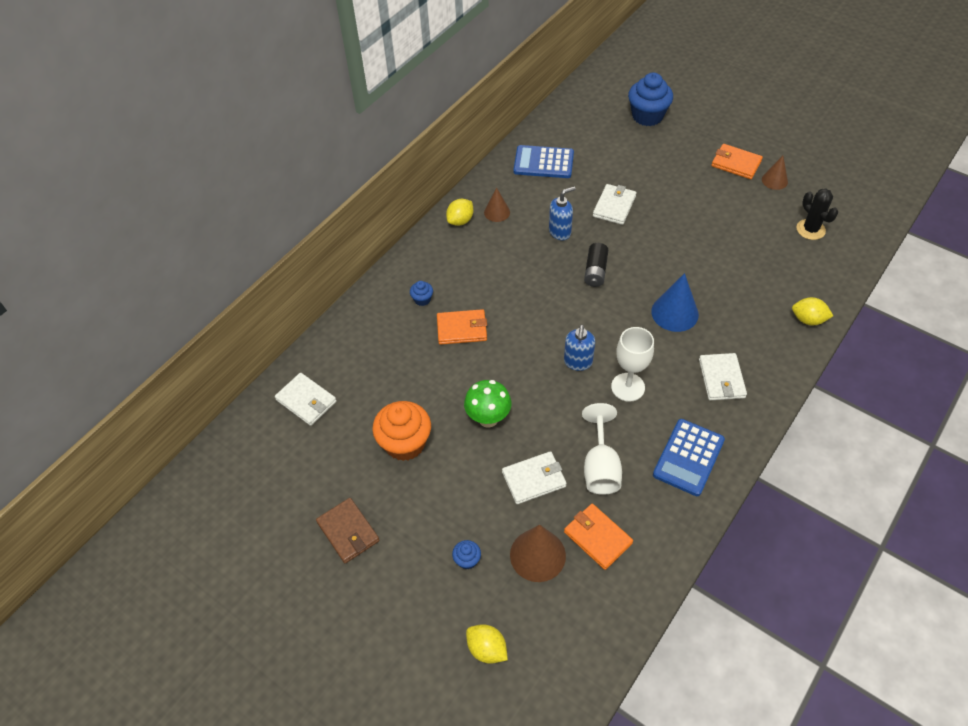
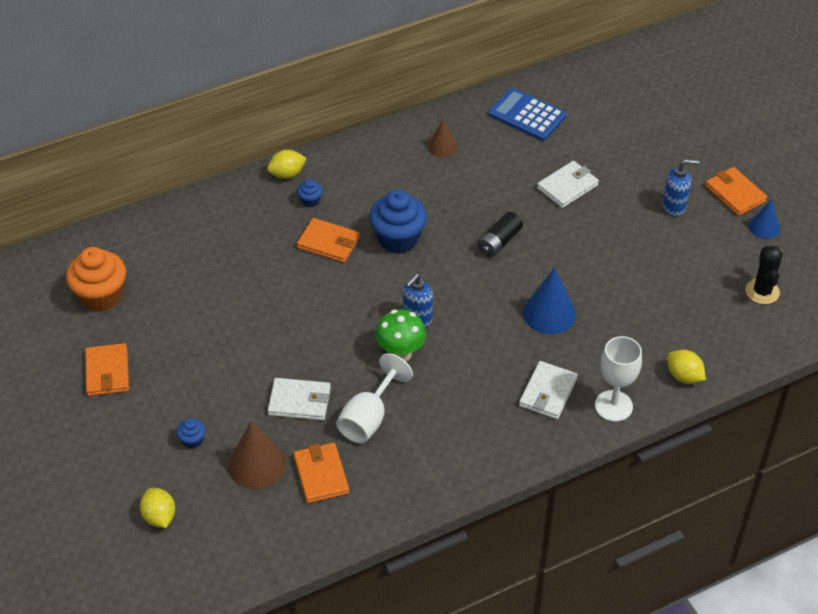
camera: 25 degrees right, 5 degrees down
white wallet [275,373,337,426] -> none
brown wallet [316,498,380,563] -> orange wallet [85,343,129,396]
orange cupcake [372,401,431,461] -> orange cupcake moved to [66,247,126,312]
yellow lemon [446,199,474,226] -> yellow lemon moved to [267,150,307,179]
green mushroom [464,380,512,428] -> green mushroom moved to [376,309,426,361]
blue soap dispenser [549,186,576,240] -> blue soap dispenser moved to [662,159,699,216]
white goblet [611,327,654,402] -> white goblet moved to [595,336,642,422]
blue cupcake [628,72,673,126] -> blue cupcake moved to [369,190,427,254]
blue calculator [653,419,725,496] -> none
brown cone [762,156,788,190] -> blue cone [749,199,780,239]

